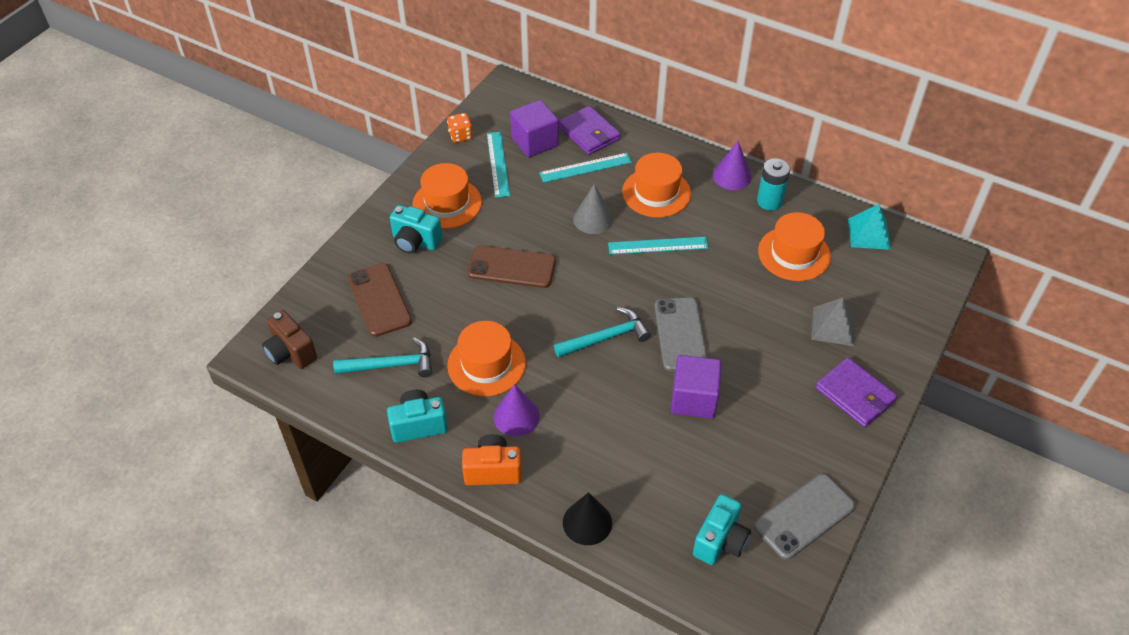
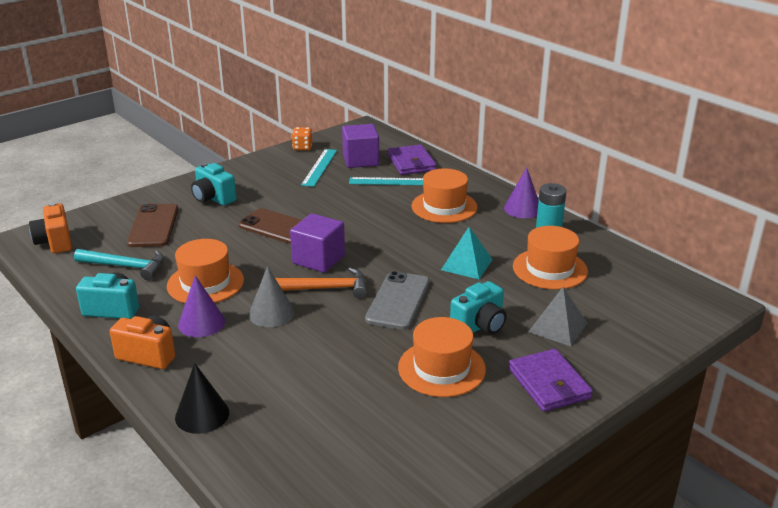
camera: 20 degrees right, 20 degrees down
brown camera [262,310,317,369] -> orange camera [29,202,72,253]
orange hat [412,163,482,229] -> orange hat moved to [398,317,486,397]
turquoise hammer [554,307,651,358] -> orange hammer [275,267,367,298]
grey cone [573,184,613,234] -> grey cone moved to [249,266,295,327]
turquoise ruler [608,237,708,255] -> none
purple cube [671,355,722,419] -> purple cube moved to [290,213,345,273]
turquoise camera [693,494,751,565] -> turquoise camera moved to [450,281,506,334]
grey phone [754,474,856,560] -> none
turquoise pyramid [848,204,891,250] -> turquoise pyramid moved to [441,227,493,279]

